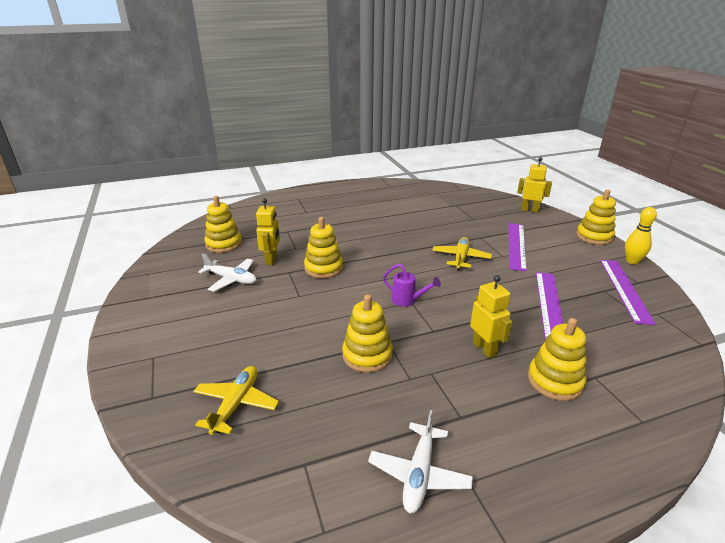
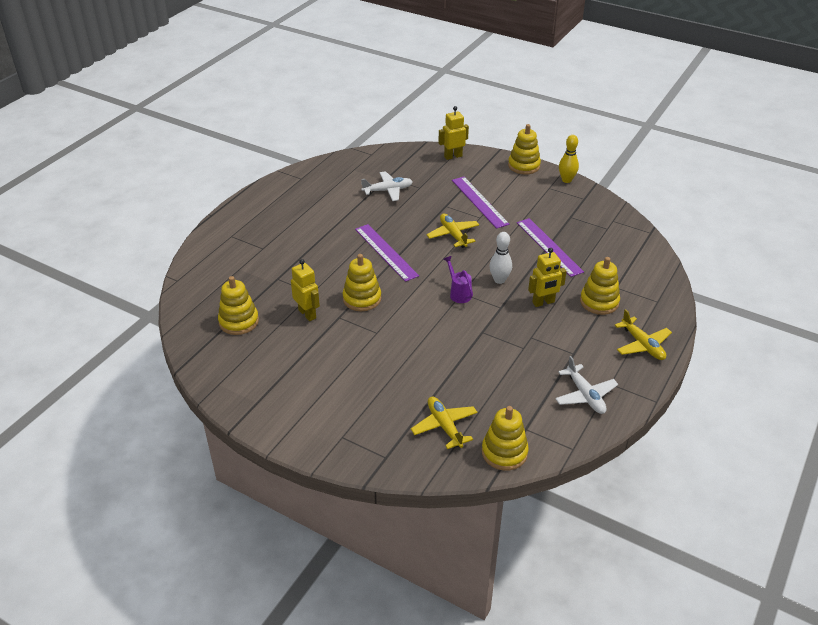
camera: 40 degrees left, 10 degrees up
white plane [198,254,256,292] -> white plane moved to [361,171,413,201]
yellow stacking toy [342,294,393,373] -> yellow stacking toy moved to [482,406,529,471]
purple watering can [383,263,441,307] -> purple watering can turned 105 degrees counterclockwise [443,256,473,303]
yellow robot [470,275,513,358] -> yellow robot turned 135 degrees clockwise [528,248,567,307]
purple ruler [600,260,656,325] -> purple ruler moved to [355,224,419,282]
none -> white bowling pin [489,232,512,284]
none -> yellow plane [614,309,672,360]

